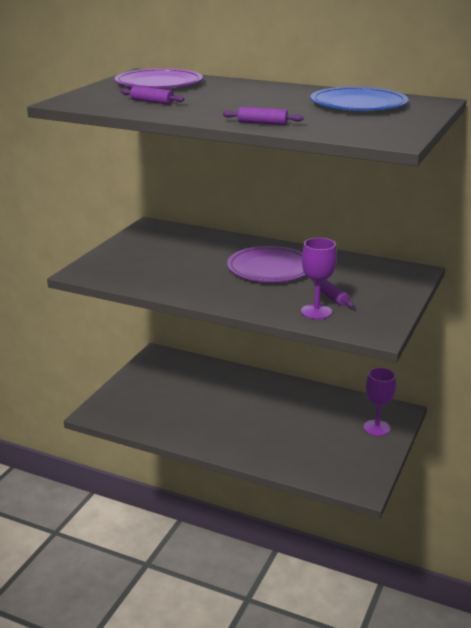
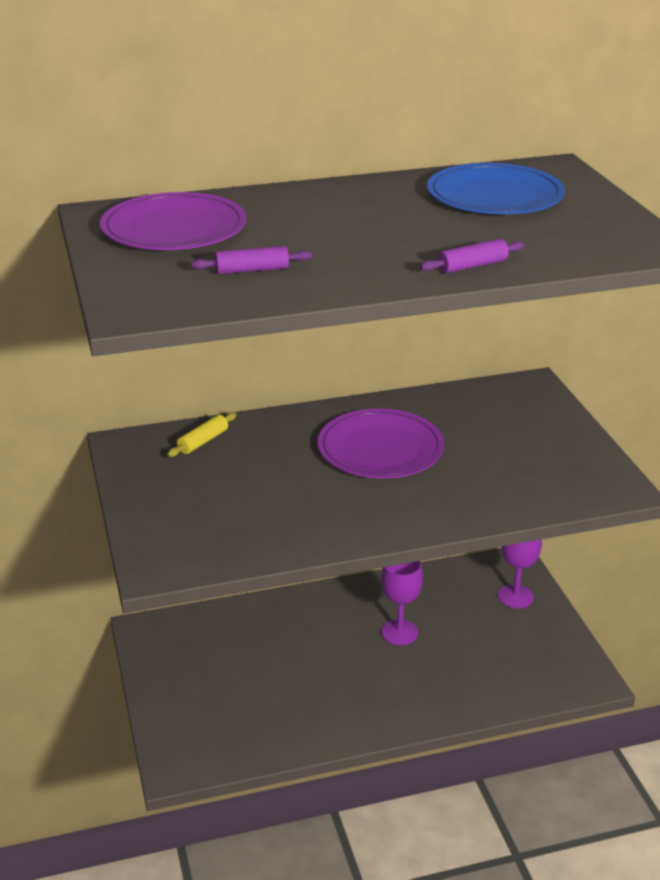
camera: 40 degrees left, 5 degrees up
purple goblet [301,238,337,319] -> purple goblet moved to [381,561,423,645]
purple rolling pin [312,280,355,308] -> none
none -> yellow rolling pin [167,412,237,457]

